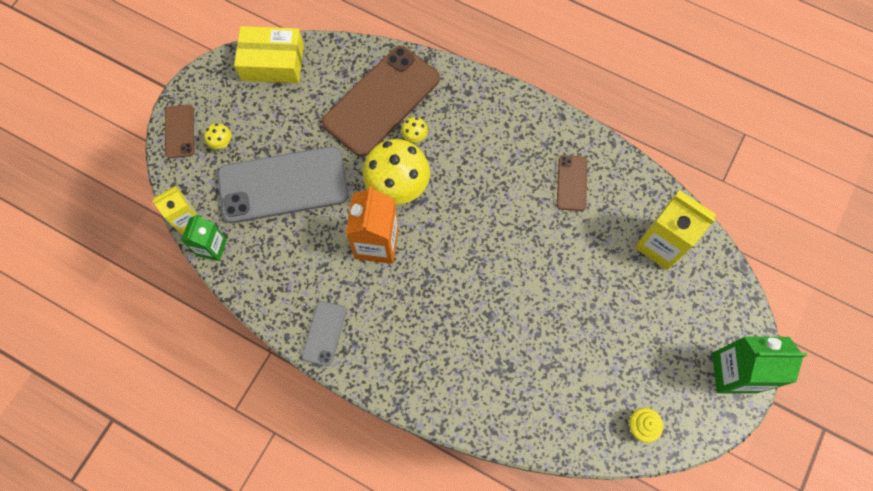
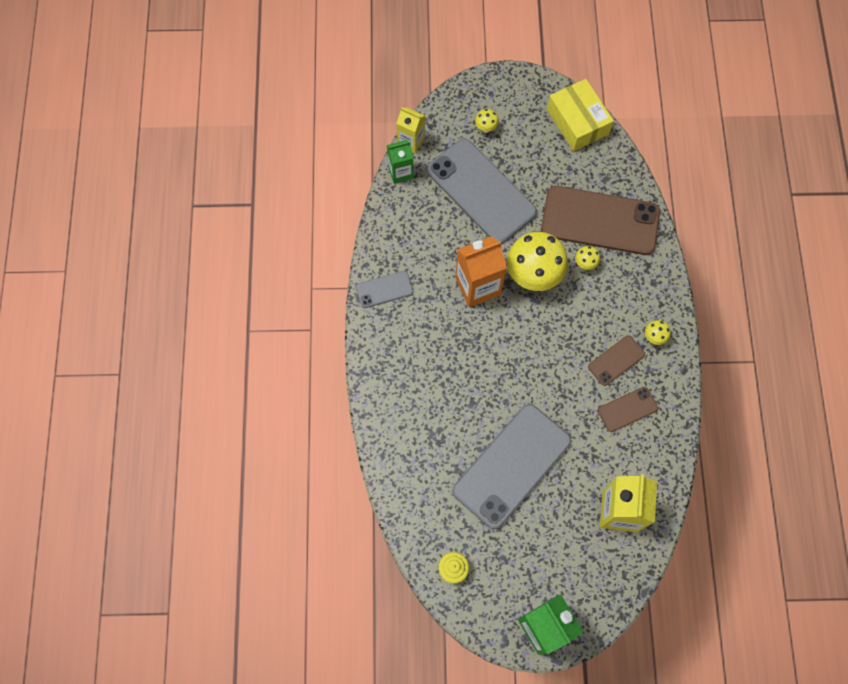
camera: 60 degrees right, 0 degrees up
brown phone [165,104,194,158] -> brown phone moved to [588,335,645,386]
none -> grey phone [452,404,571,529]
none -> yellow mushroom [645,320,671,345]

